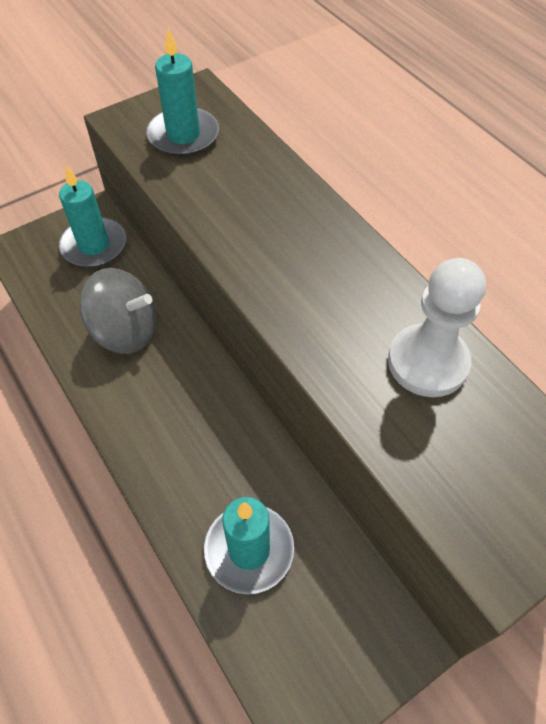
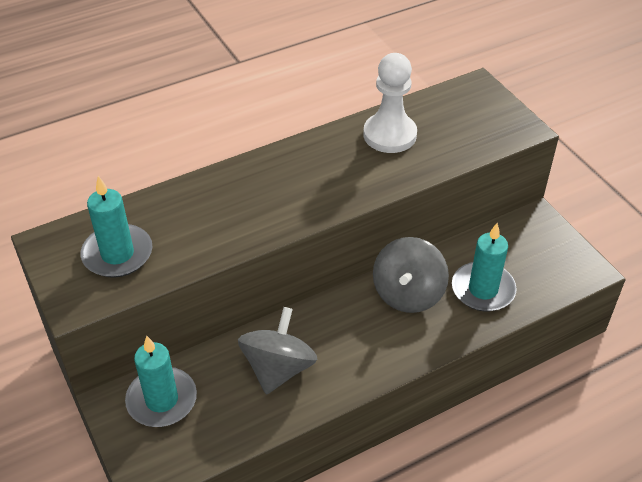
camera: 85 degrees left, 10 degrees down
none -> grey spinning top [373,237,449,313]

